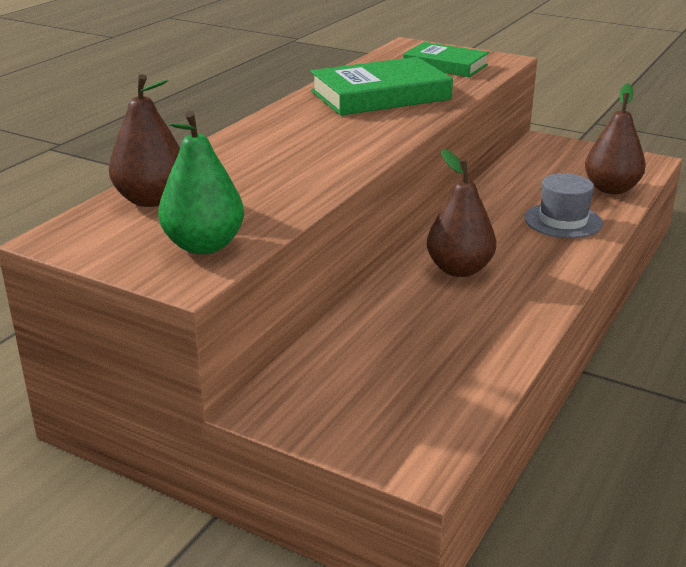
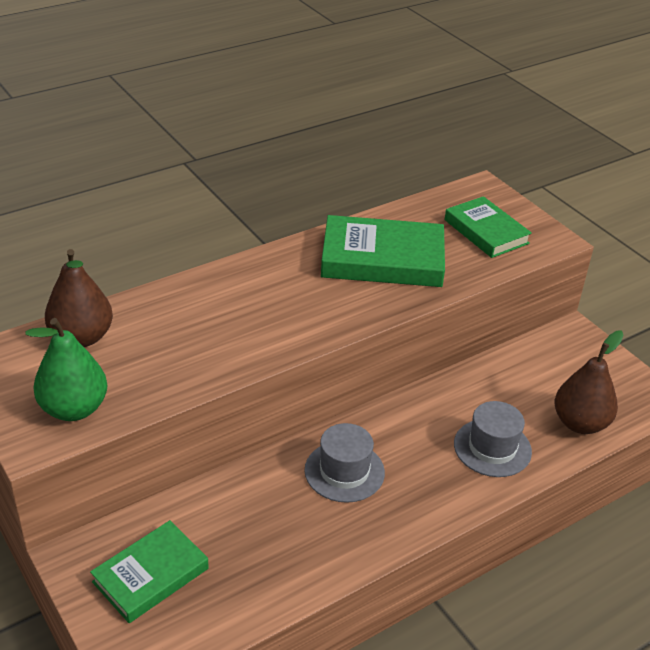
camera: 25 degrees right, 10 degrees up
brown pear [427,149,496,277] -> grey hat [304,423,385,503]
none -> green book [90,520,209,623]

